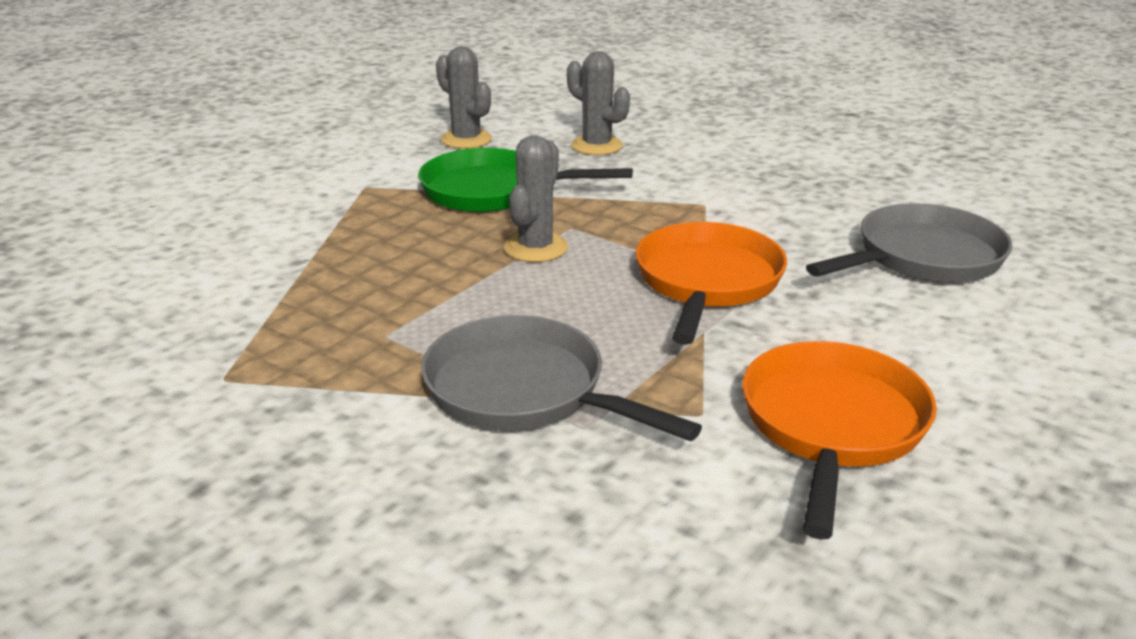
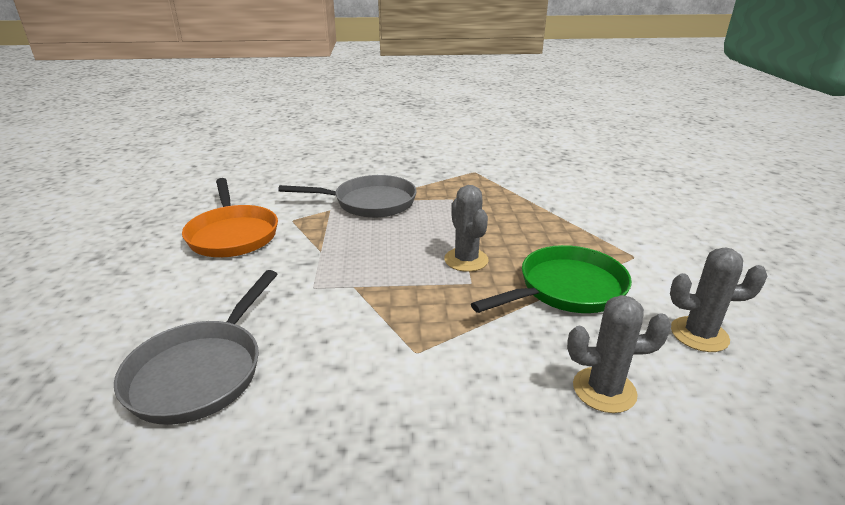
camera: 140 degrees right, 0 degrees up
orange pan [636,222,787,345] -> none

